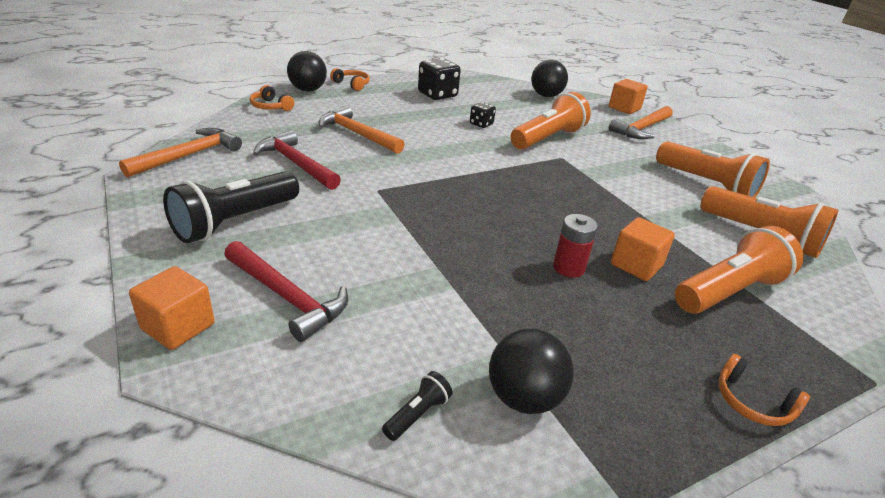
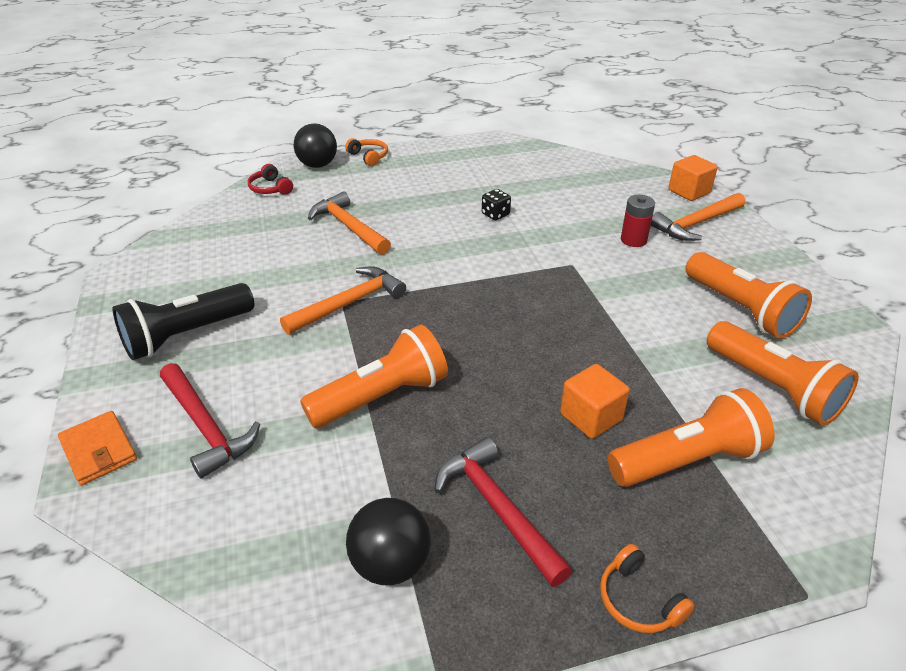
camera: 15 degrees right, 5 degrees up
orange hammer [119,128,242,178] -> orange hammer moved to [280,266,406,335]
orange cube [129,266,215,350] -> orange wallet [58,411,137,486]
orange headphones [250,85,294,111] -> red headphones [248,164,293,195]
red hammer [253,130,341,190] -> red hammer moved to [434,437,572,587]
black flashlight [382,371,453,441] -> none
black dice [418,58,461,100] -> none
orange flashlight [511,92,591,150] -> orange flashlight moved to [300,324,448,428]
black ball [531,60,568,97] -> none
red battery [553,214,598,278] -> red battery moved to [621,195,655,247]

